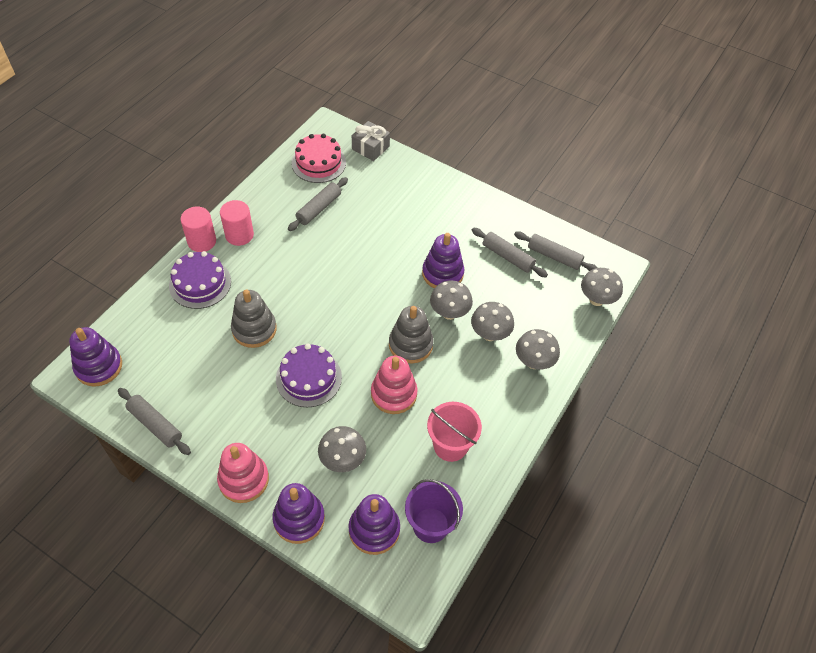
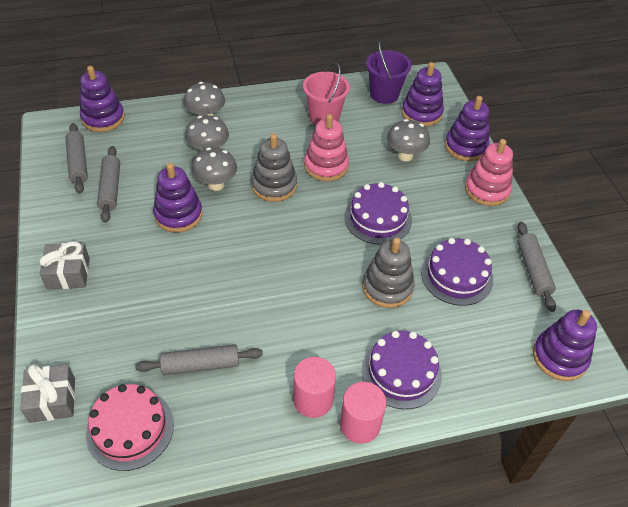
camera: 135 degrees left, 5 degrees down
grey mushroom [581,268,623,306] -> purple stacking toy [80,66,125,132]
none -> grey gift [39,241,90,290]
none -> purple cake [421,238,493,306]

